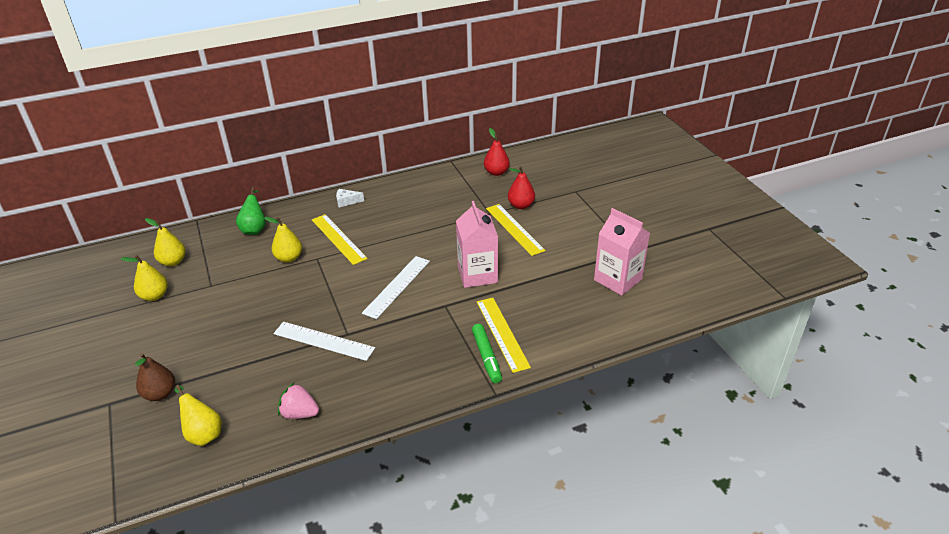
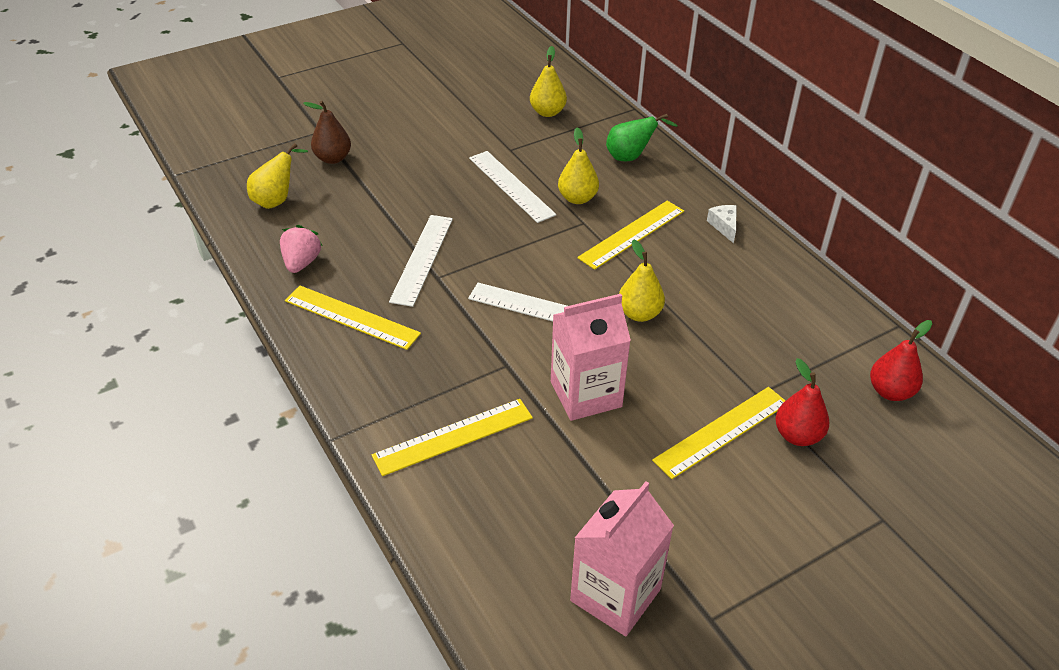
camera: 80 degrees right, 5 degrees up
yellow pear [121,255,168,301] -> yellow pear moved to [619,240,665,322]
green marker [472,324,502,383] -> none
none -> yellow ruler [285,286,421,350]
none -> white ruler [469,151,556,223]

